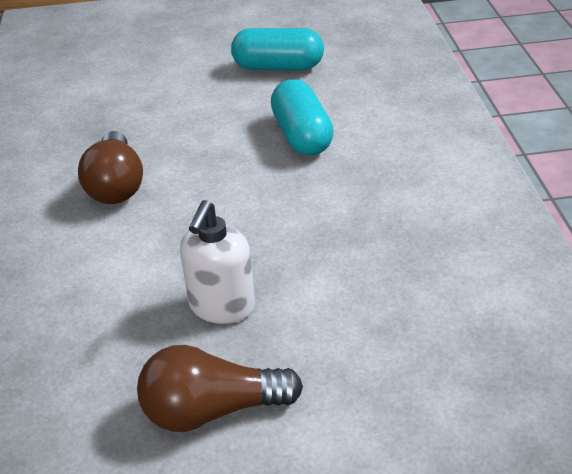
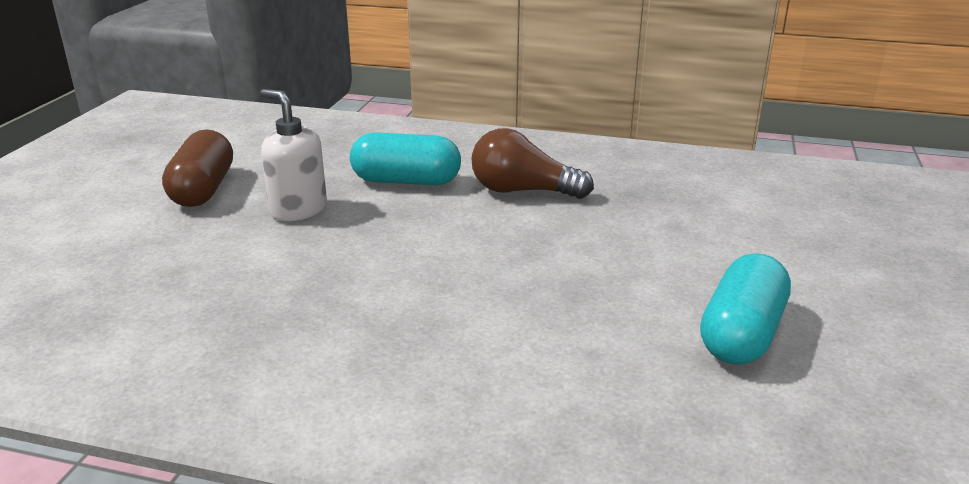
camera: 110 degrees right, 10 degrees down
brown light bulb [137,345,303,432] -> brown capsule [162,129,233,207]
turquoise capsule [271,79,334,156] -> turquoise capsule moved to [350,133,461,185]

